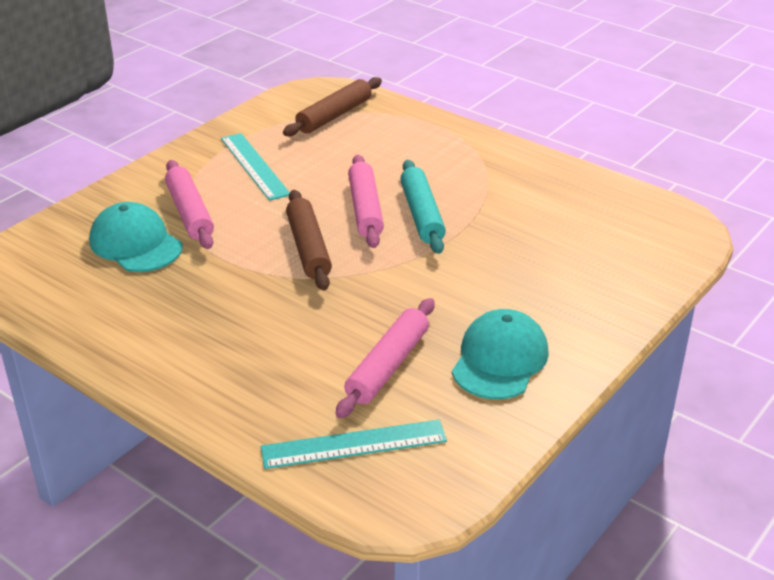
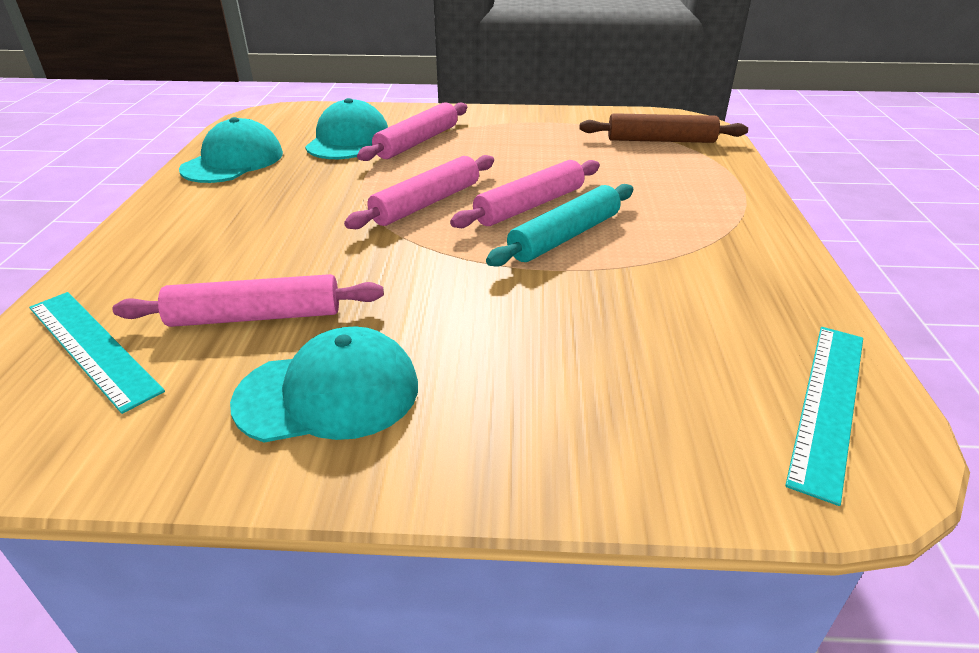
camera: 55 degrees right, 0 degrees up
turquoise ruler [221,133,290,201] -> turquoise ruler moved to [785,327,863,506]
brown rolling pin [286,190,332,291] -> pink rolling pin [344,155,494,229]
none -> turquoise cap [179,117,283,183]

